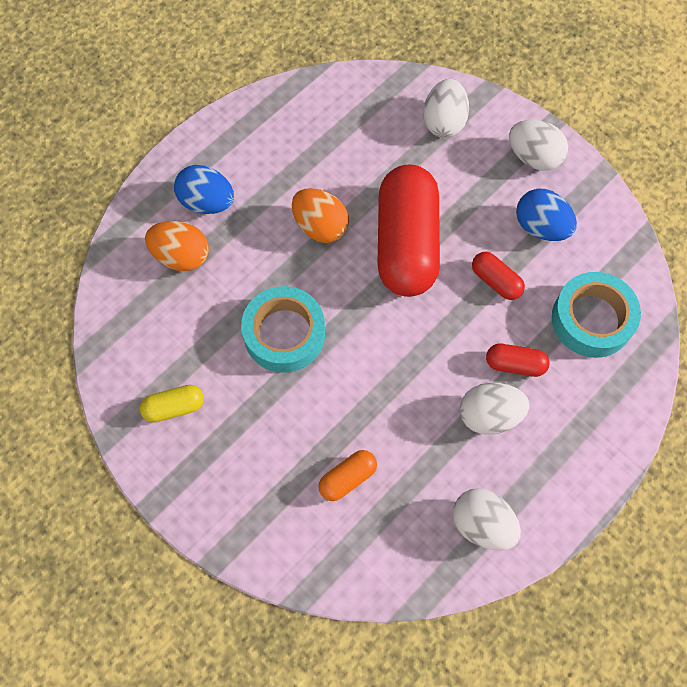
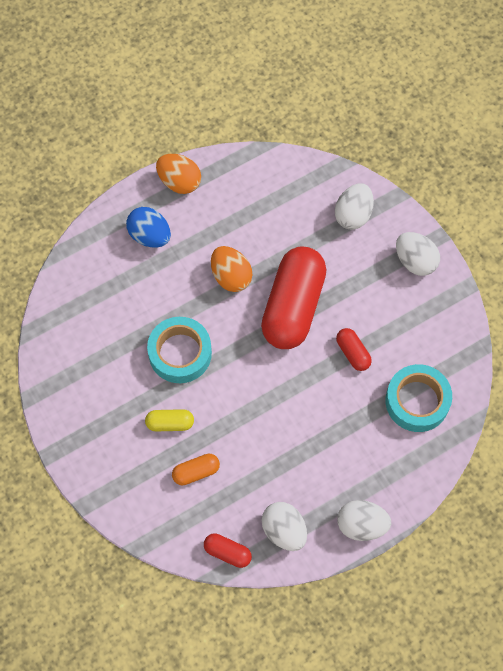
camera: 15 degrees right, 0 degrees up
yellow capsule [140,385,204,423] -> yellow capsule moved to [145,409,194,431]
orange egg [145,221,209,271] -> orange egg moved to [156,154,201,194]
white egg [460,383,529,435] -> white egg moved to [337,500,391,541]
red capsule [486,344,550,377] -> red capsule moved to [204,533,252,568]
blue egg [516,189,577,241] -> none

